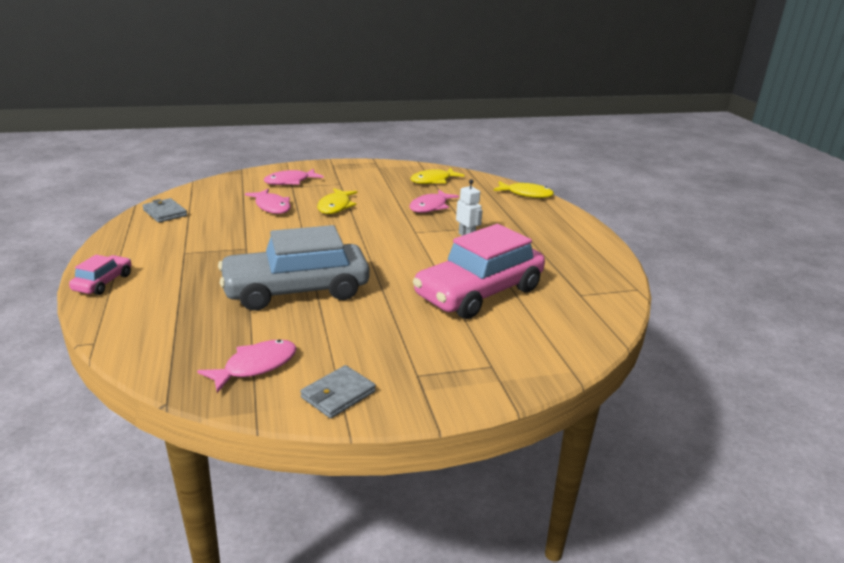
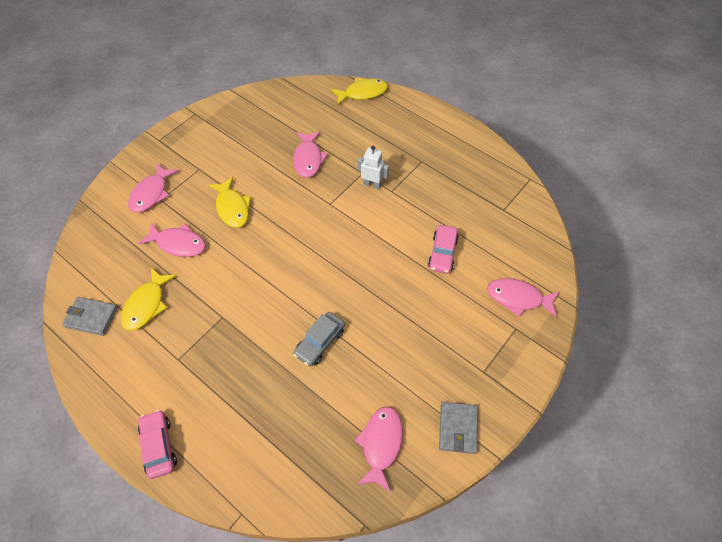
camera: 35 degrees left, 30 degrees up
grey car [218,225,370,311] -> grey car [293,312,345,366], size x0.45
yellow fish [410,168,465,184] -> yellow fish moved to [121,268,176,331]
pink car [413,224,545,319] -> pink car [428,225,459,274], size x0.45
none -> pink fish [487,278,560,317]

